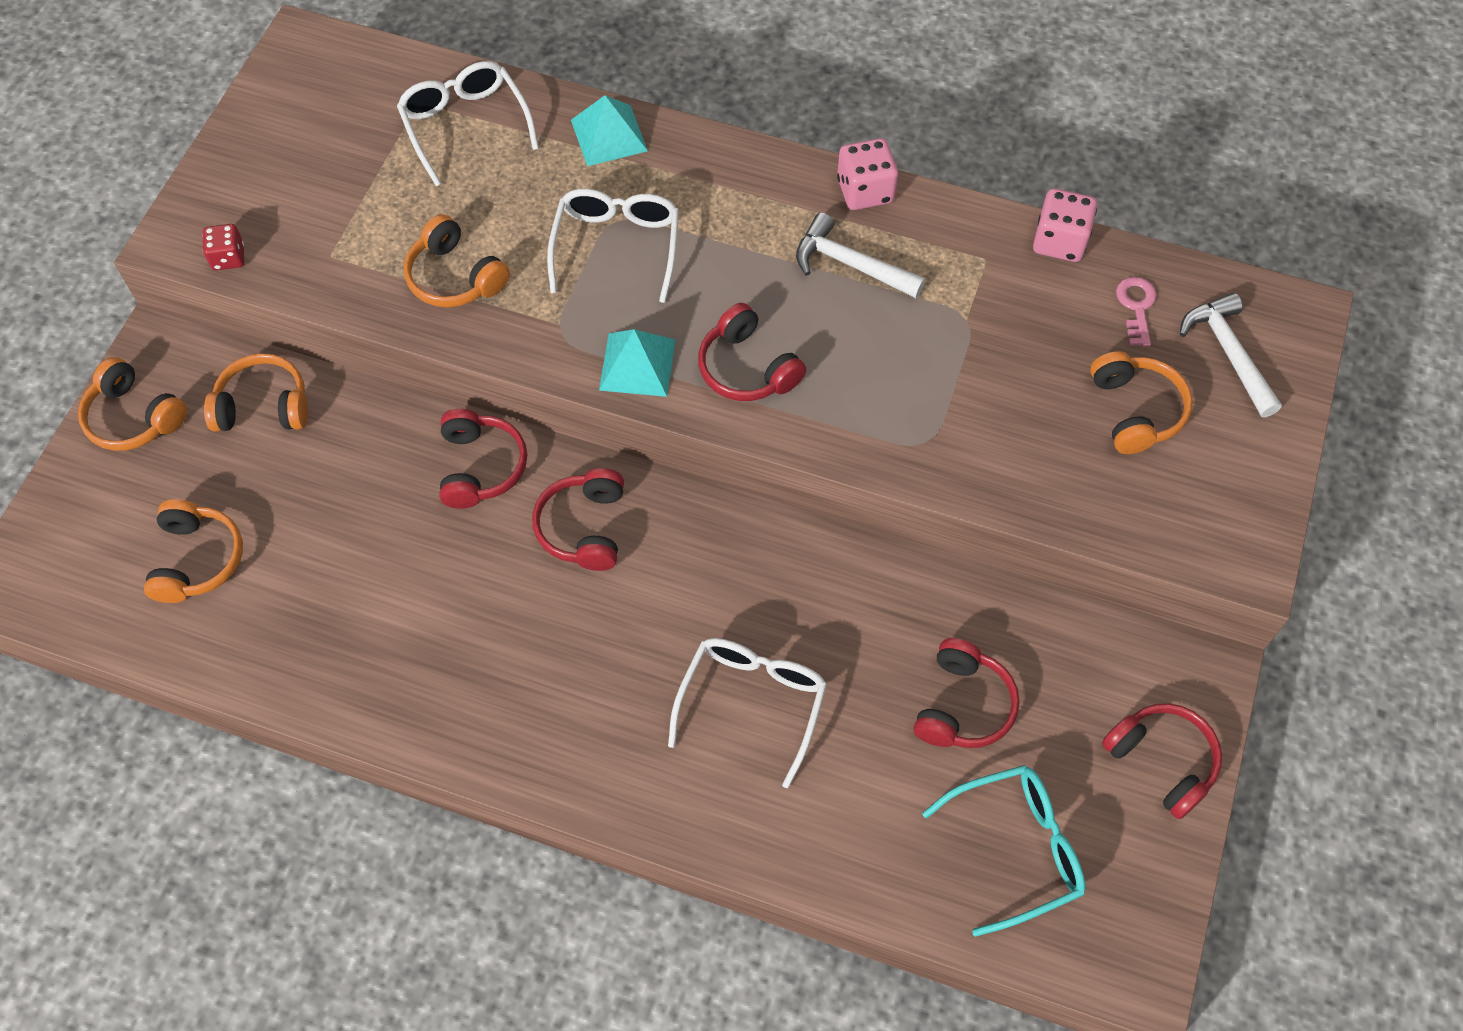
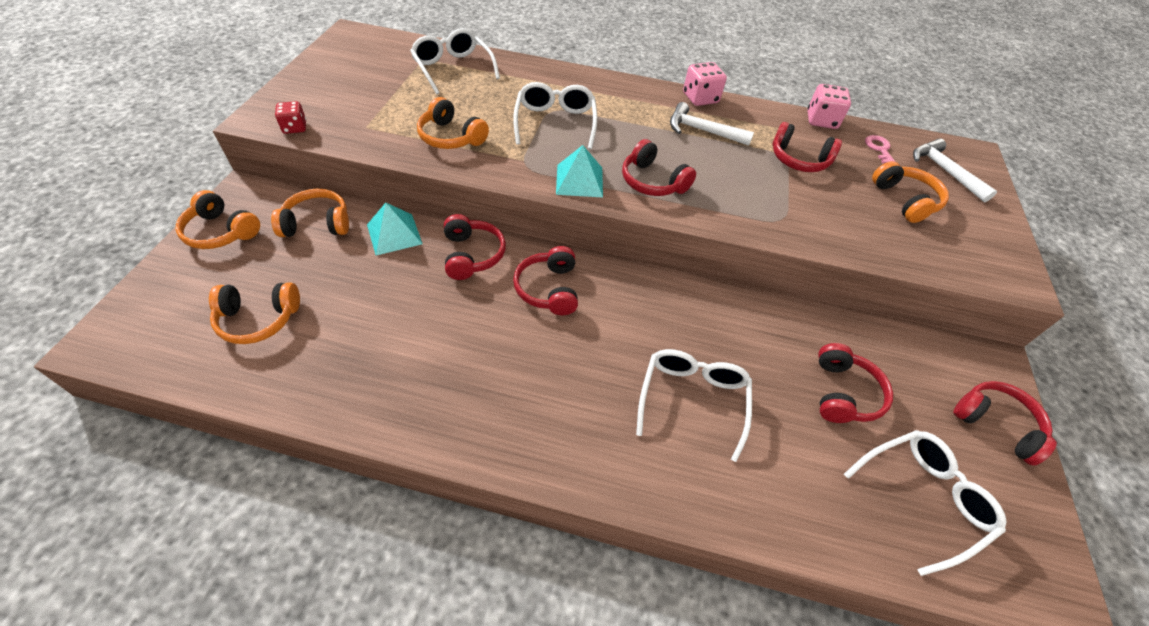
camera: 10 degrees left, 10 degrees down
orange headphones [144,499,243,603] -> orange headphones turned 90 degrees clockwise [209,282,300,344]
turquoise pyramid [571,95,648,166] -> turquoise pyramid moved to [367,203,422,256]
turquoise glasses [922,765,1086,937] -> white glasses [844,430,1007,576]
none -> red headphones [772,122,842,172]

